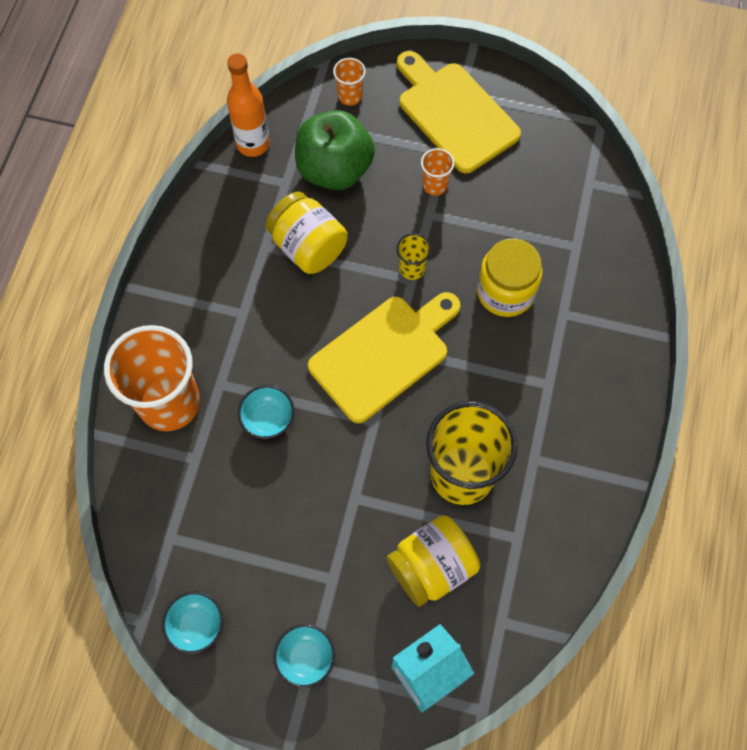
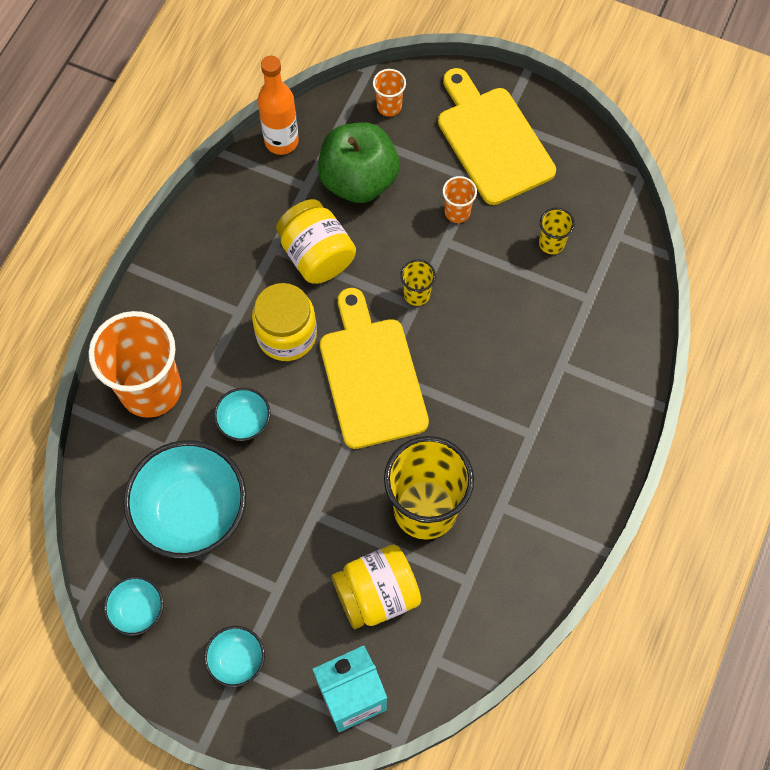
camera: 10 degrees right, 0 degrees up
yellow cutting board [308,292,461,423] -> yellow cutting board turned 75 degrees counterclockwise [320,288,429,449]
yellow jar [477,238,543,317] -> yellow jar moved to [252,283,317,361]
none -> turquoise bowl [124,440,246,559]
none -> yellow cup [539,208,575,254]

